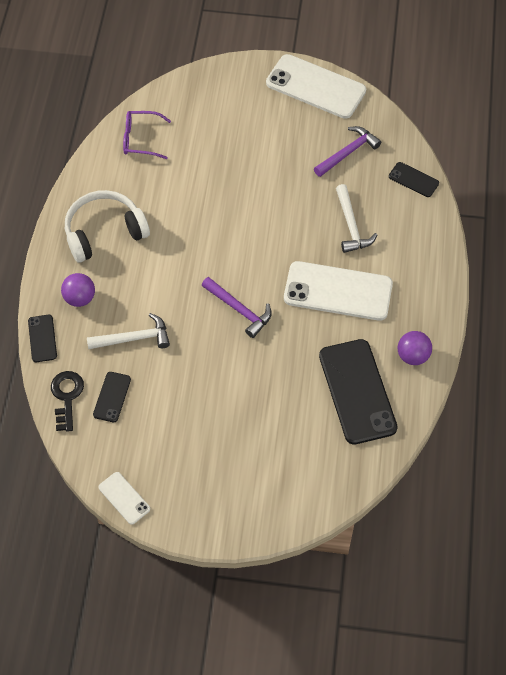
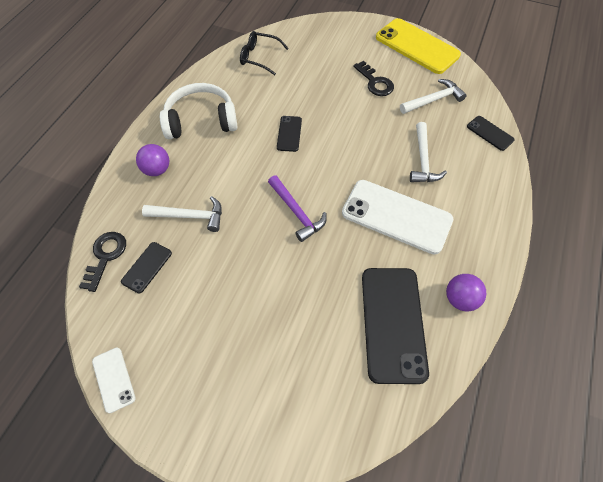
camera: 15 degrees right, 0 degrees up
black phone [28,315,57,362] -> black phone moved to [277,116,302,152]
purple glasses [123,111,171,159] -> black glasses [240,31,289,75]
white phone [266,54,366,119] -> yellow phone [376,18,461,74]
purple hammer [314,126,381,177] -> white hammer [400,79,467,114]
none -> black key [353,61,394,96]

